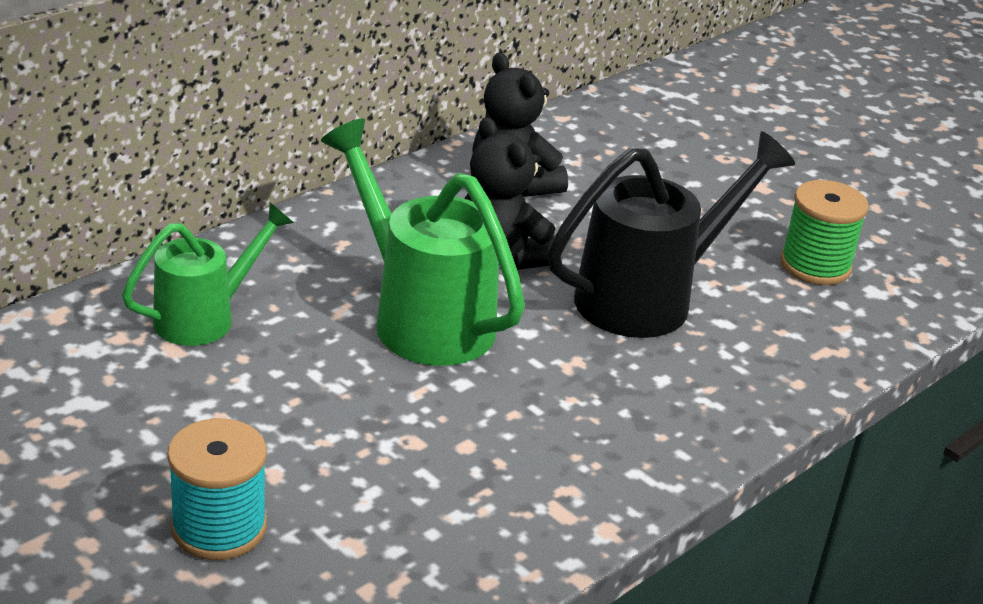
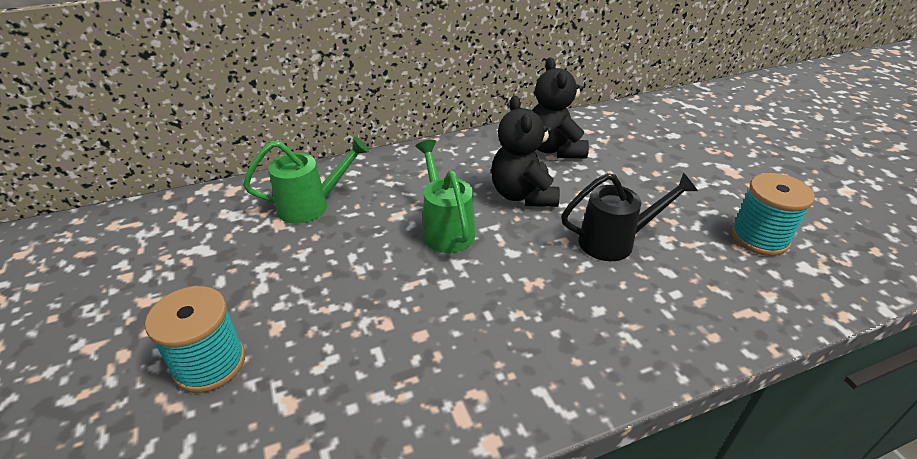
camera: 25 degrees right, 5 degrees up
green watering can [321,118,525,366] -> green watering can [415,140,475,253], size x0.63
black watering can [548,131,795,338] -> black watering can [561,172,698,261], size x0.63
green spool [780,180,869,285] -> turquoise spool [731,173,815,256]

